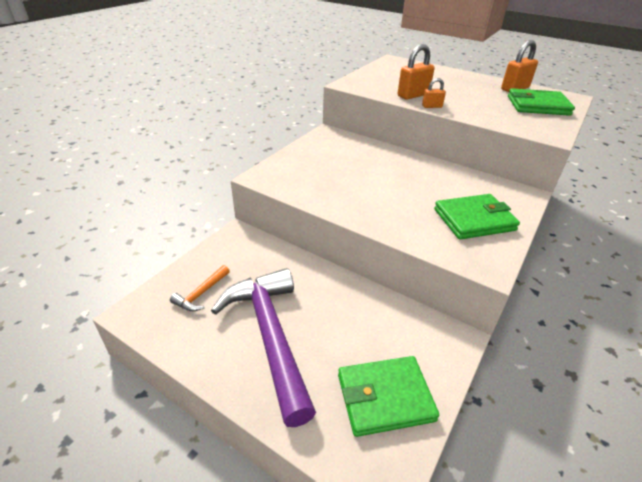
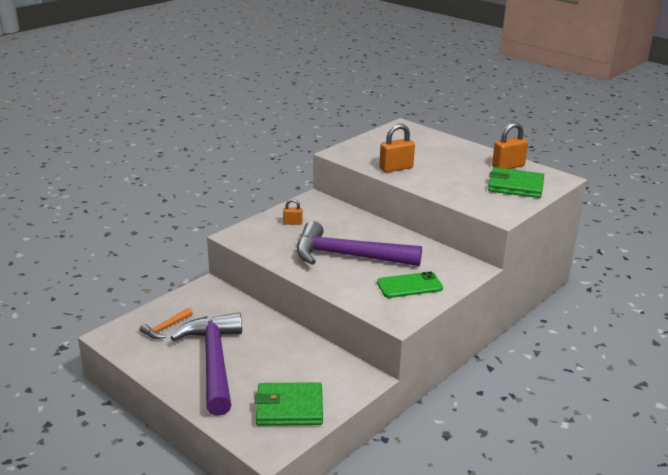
camera: 10 degrees right, 10 degrees down
orange padlock [422,78,446,108] -> orange padlock moved to [283,199,303,225]
green wallet [434,194,520,240] -> green phone [377,271,443,298]
none -> purple hammer [297,221,422,266]

